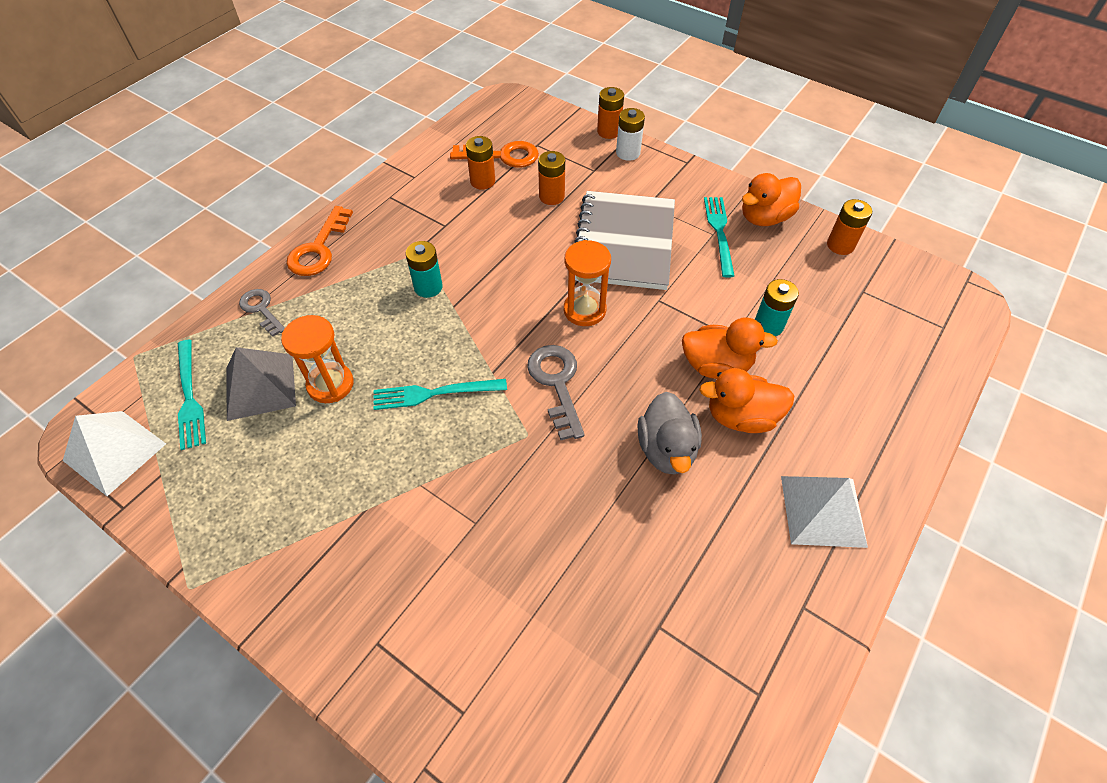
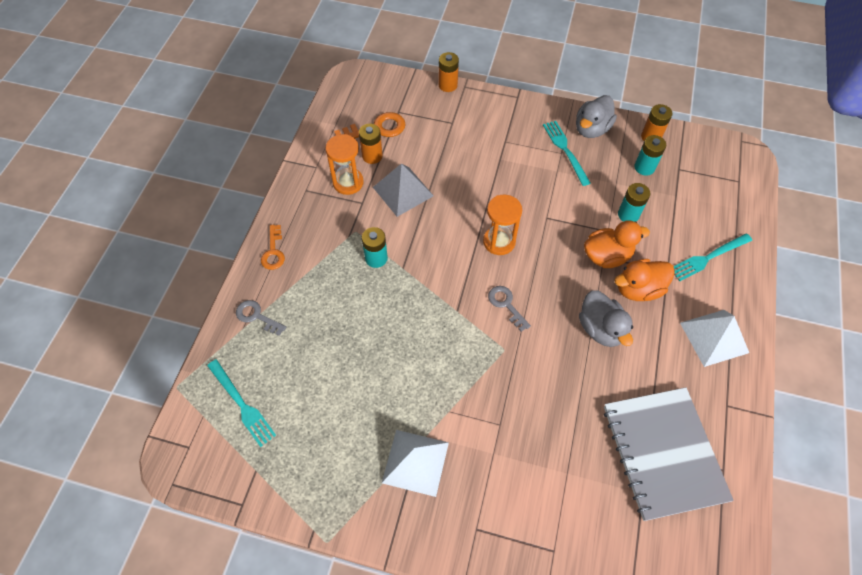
camera: 20 degrees left, 5 degrees up
white pyramid [63,411,166,496] -> white pyramid moved to [382,430,449,497]
grey pyramid [226,347,296,421] -> grey pyramid moved to [373,163,434,217]
orange hourglass [281,315,354,403] -> orange hourglass moved to [325,134,364,195]
orange key [287,206,353,276] -> orange key [261,225,285,270], size x0.66
turquoise fork [373,379,507,410] -> turquoise fork moved to [674,233,752,281]
grey key [527,345,585,440] -> grey key [488,286,531,332], size x0.66
orange battery [538,151,565,205] -> none
grey notebook [574,191,675,290] -> grey notebook moved to [604,387,734,521]
white battery [616,108,645,161] -> none
orange duck [742,173,801,226] -> grey duck [576,95,617,138]
none -> turquoise battery [634,135,666,176]

